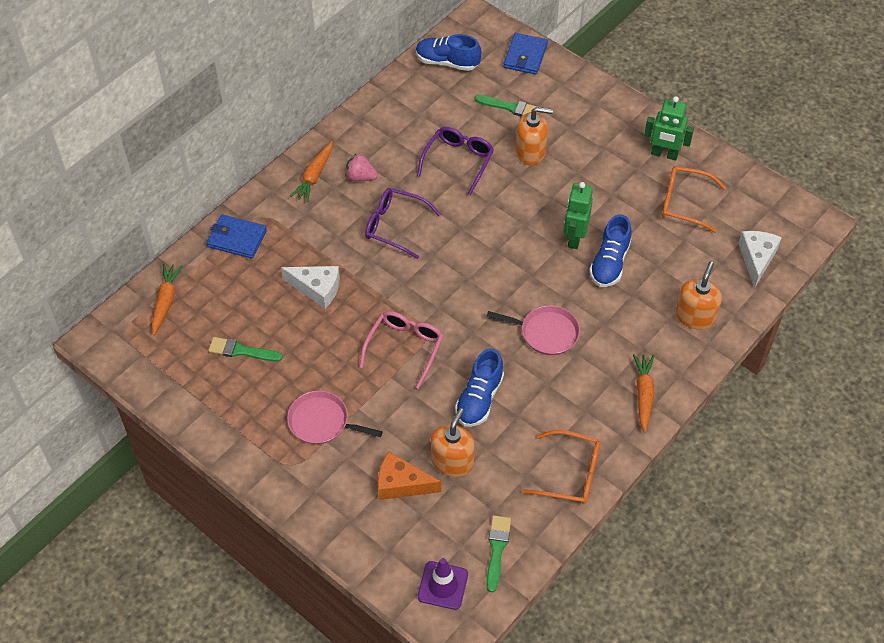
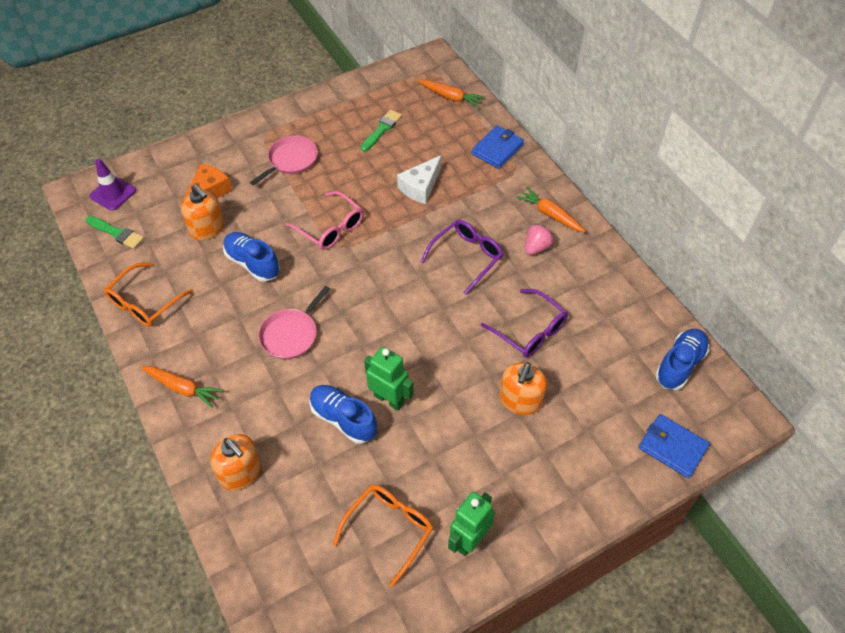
camera: 110 degrees right, 0 degrees up
green brush [475,95,538,117] -> none
white cheese [738,231,782,288] -> none

